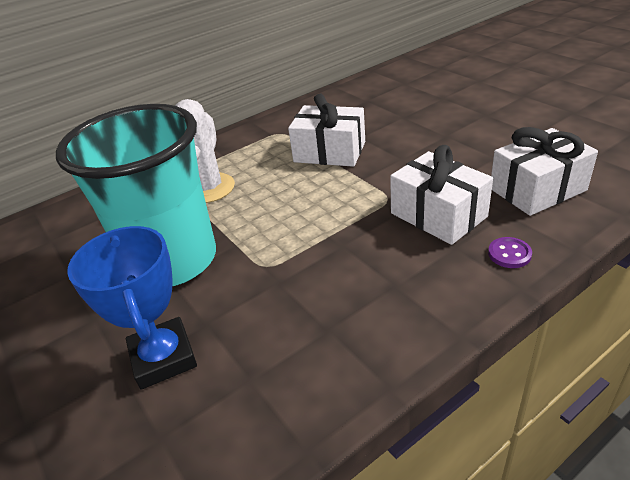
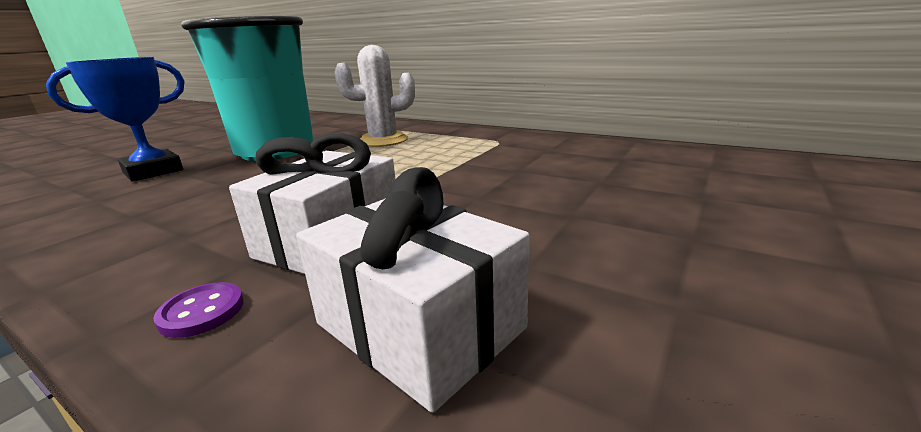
camera: 65 degrees right, 15 degrees down
white gift [288,94,365,167] -> none

